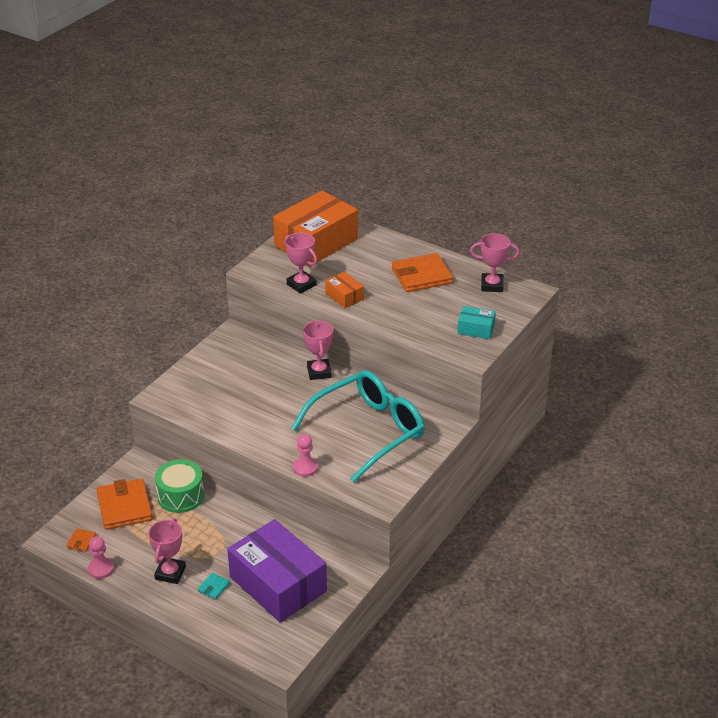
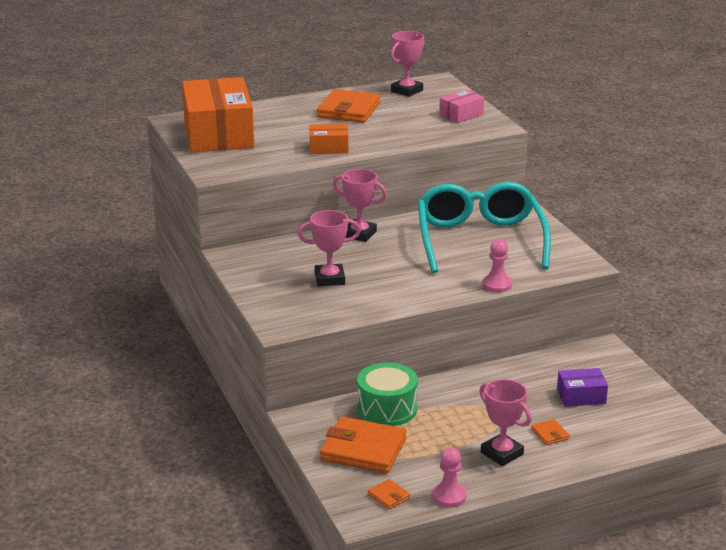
camera: 55 degrees left, 10 degrees down
turquoise wallet [198,573,230,600] -> orange wallet [531,419,570,445]
purple box [227,519,327,623] -> purple box [557,368,608,407], size x0.45
pink trophy [284,233,317,294] -> pink trophy moved to [298,210,361,287]
turquoise box [457,306,496,339] -> pink box [439,90,484,123]

